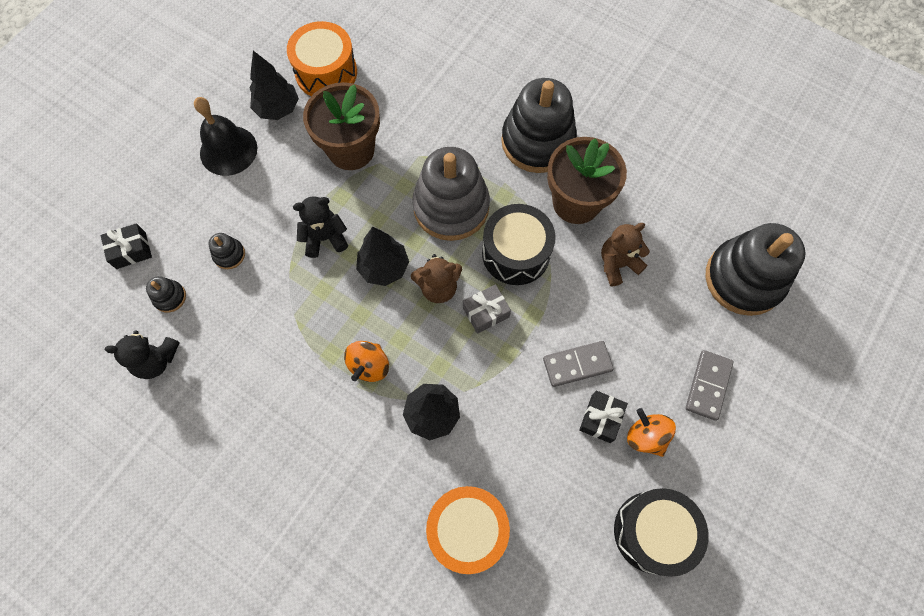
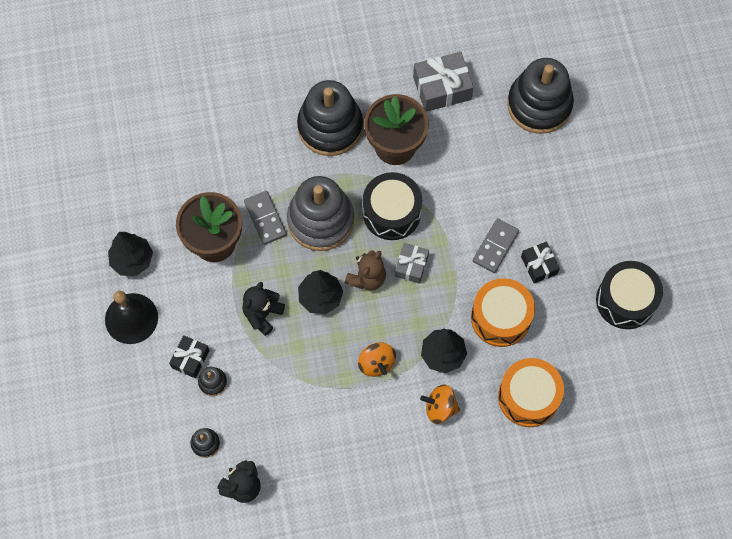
camera: 45 degrees left, 0 degrees up
black gift [101,223,152,269] -> black gift moved to [169,335,210,378]
orange drum [287,21,357,96] -> orange drum moved to [471,278,535,347]
brown teddy bear [601,223,650,287] -> none
orange spinning top [627,408,676,457] -> orange spinning top moved to [420,385,460,424]
grey domino [685,350,734,421] -> grey domino moved to [244,191,287,245]
none -> grey gift [413,52,474,112]

